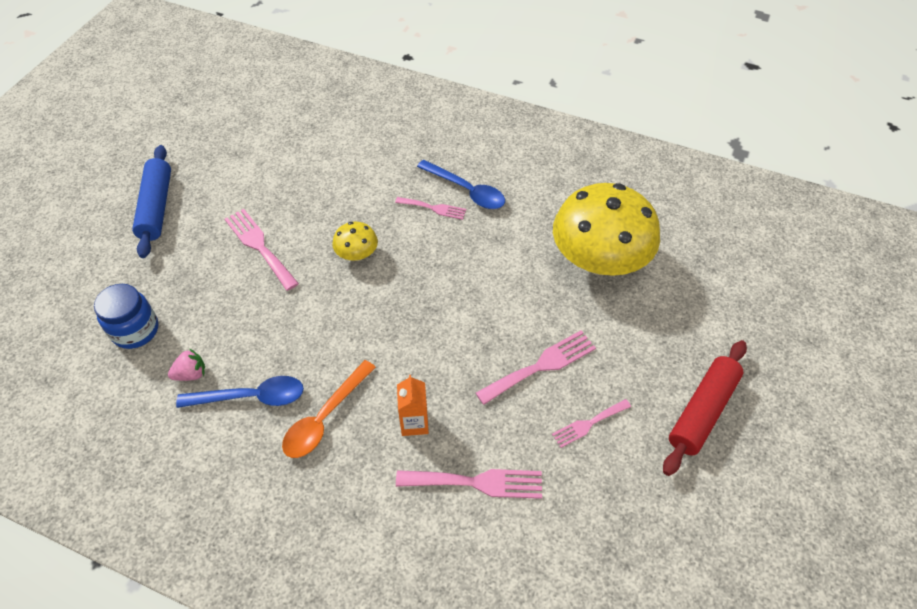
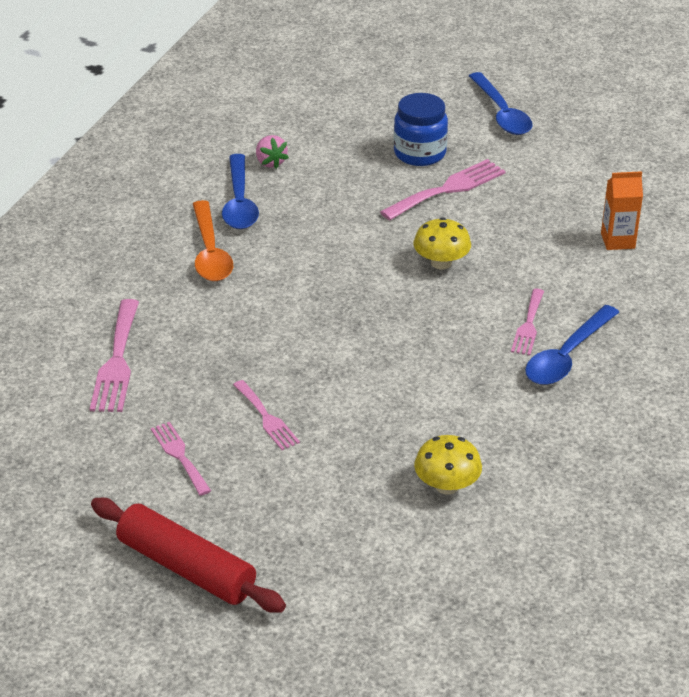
camera: 90 degrees right, 15 degrees down
blue jar [94,284,158,349] -> blue jar moved to [394,93,448,166]
blue rolling pin [132,145,171,258] -> blue spoon [469,72,533,135]
orange spoon [282,360,376,458] -> orange spoon turned 135 degrees counterclockwise [193,200,233,281]
orange carton [397,375,429,436] -> orange carton moved to [601,171,643,250]
pink fork [476,330,596,405] -> pink fork [233,380,300,450], size x0.62
yellow mushroom [553,183,660,276] -> yellow mushroom [414,435,482,495], size x0.44

